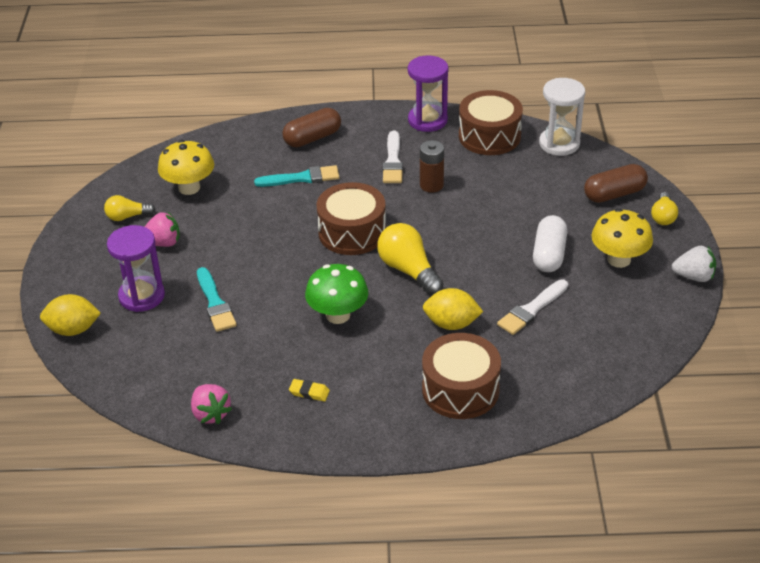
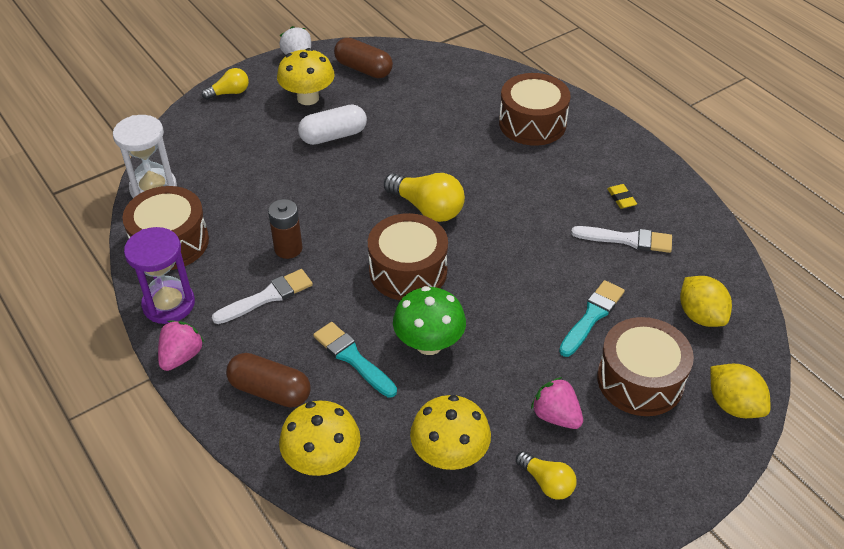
camera: 125 degrees left, 5 degrees up
purple hourglass [107,225,165,312] -> brown drum [597,317,694,416]
pink strawberry [191,384,232,424] -> pink strawberry moved to [158,320,204,371]
green mushroom [305,264,368,324] -> green mushroom moved to [393,286,466,355]
yellow light bulb [377,223,443,295] -> yellow light bulb turned 75 degrees counterclockwise [384,173,465,222]
yellow lemon [423,288,483,330] -> yellow lemon moved to [680,276,732,327]
white brush [497,279,568,335] -> white brush moved to [571,226,672,253]
brown capsule [584,164,648,203] -> brown capsule moved to [334,38,393,78]
none -> yellow mushroom [279,401,361,476]

